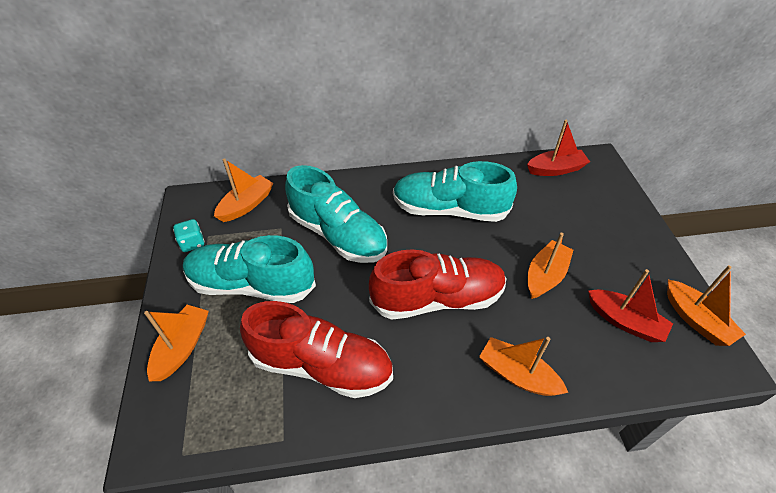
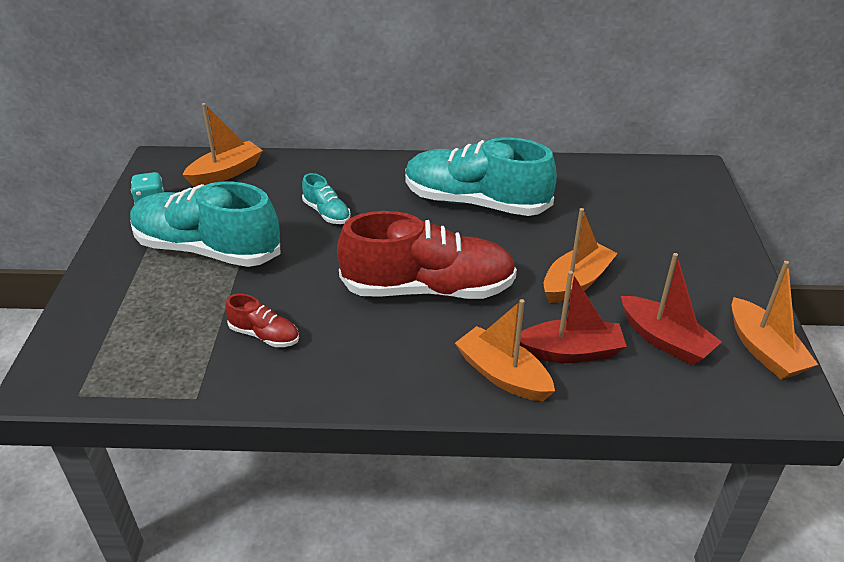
camera: 10 degrees right, 10 degrees down
orange boat [144,305,209,381] -> none
red shoe [240,301,393,398] -> red shoe [225,294,299,347], size x0.44
turquoise shoe [285,165,387,263] -> turquoise shoe [302,173,351,224], size x0.44
red boat [527,120,590,176] -> red boat moved to [515,271,627,363]

